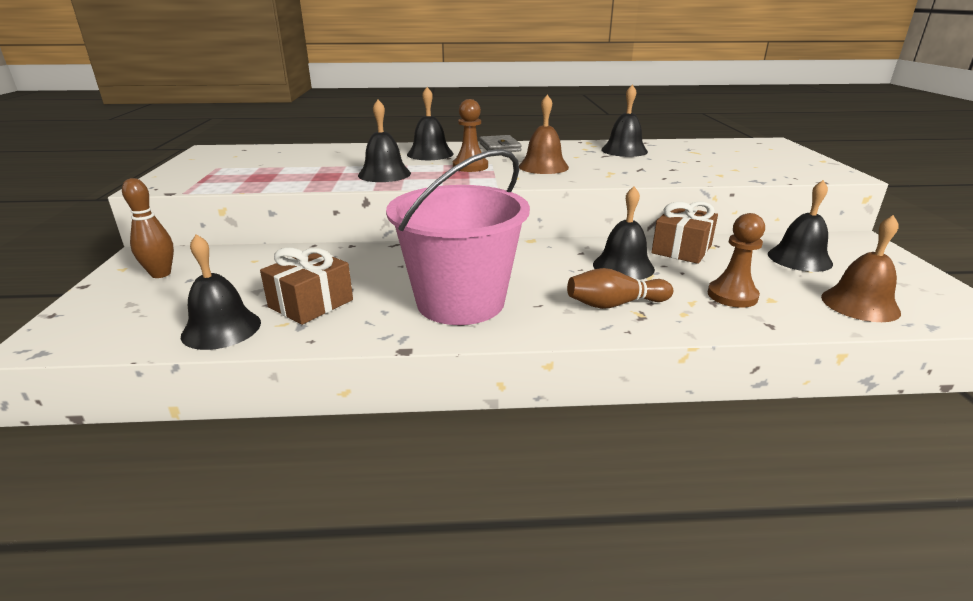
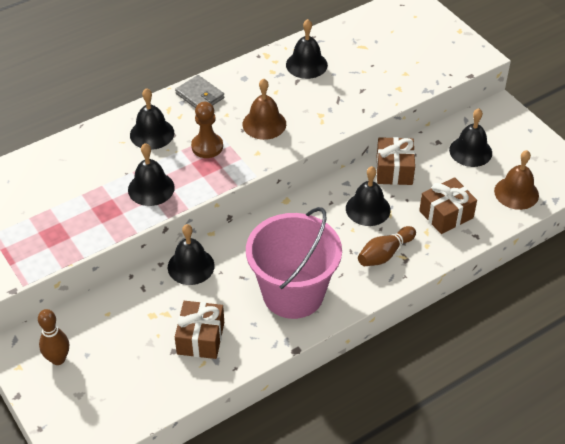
camera: 30 degrees left, 20 degrees up
black bell [181,234,261,350] -> black bell moved to [168,224,215,285]
brown pawn [708,213,765,308] -> brown gift [419,177,477,234]

